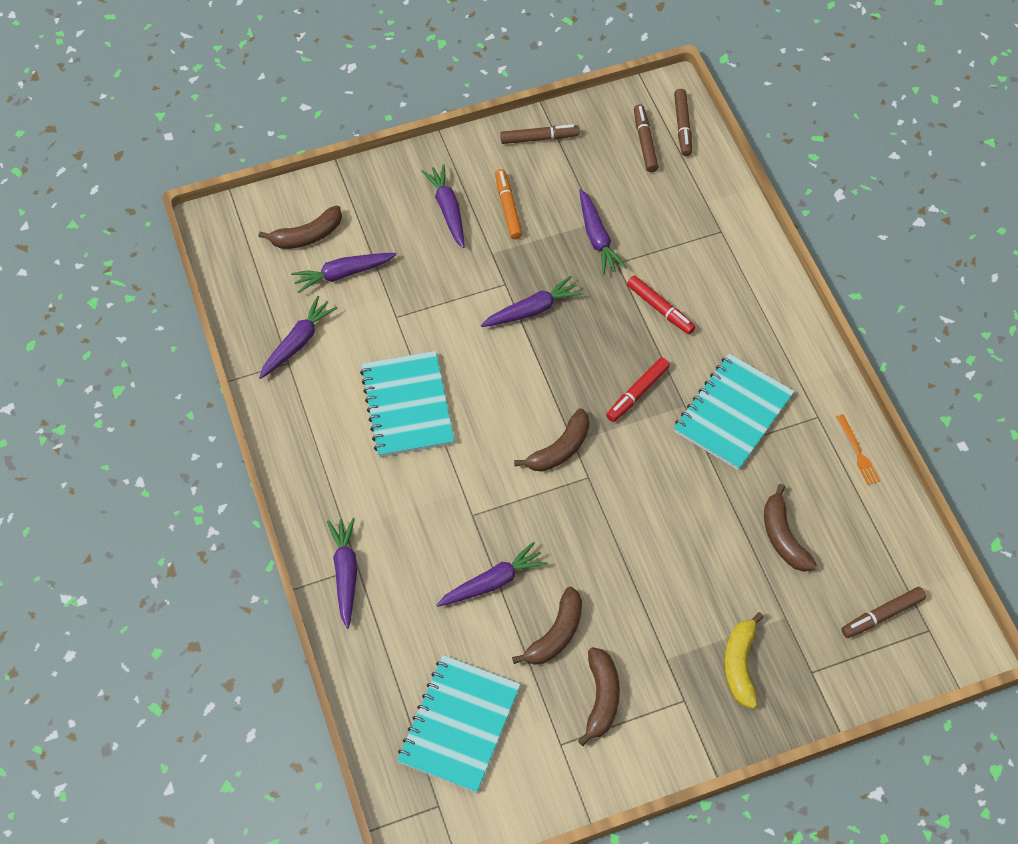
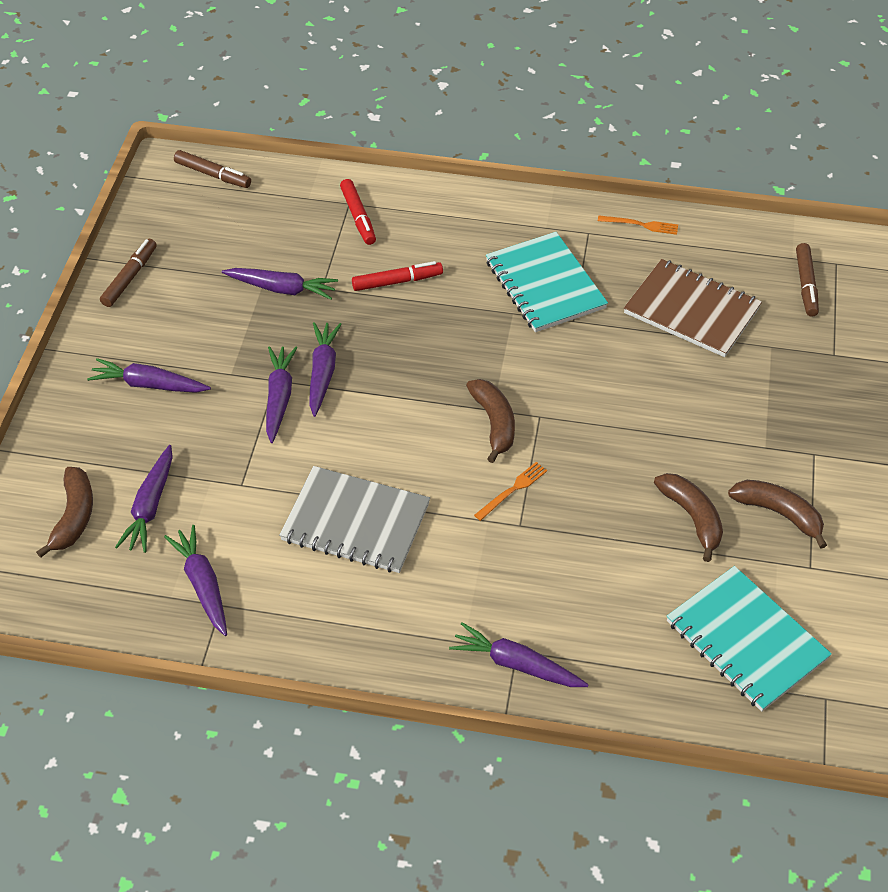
camera: 60 degrees left, 10 degrees down
turquoise notebook [360,351,455,457] -> grey notebook [279,466,430,573]
purple carrot [436,542,547,607] -> purple carrot moved to [266,346,297,443]
orange marker [495,169,523,239] -> none
red marker [606,358,670,422] -> red marker moved to [340,179,376,245]
brown marker [634,104,658,172] -> none
yellow banana [724,612,764,709] -> none
brown banana [764,484,817,572] -> brown notebook [624,259,762,357]
none -> orange fork [474,462,547,521]

